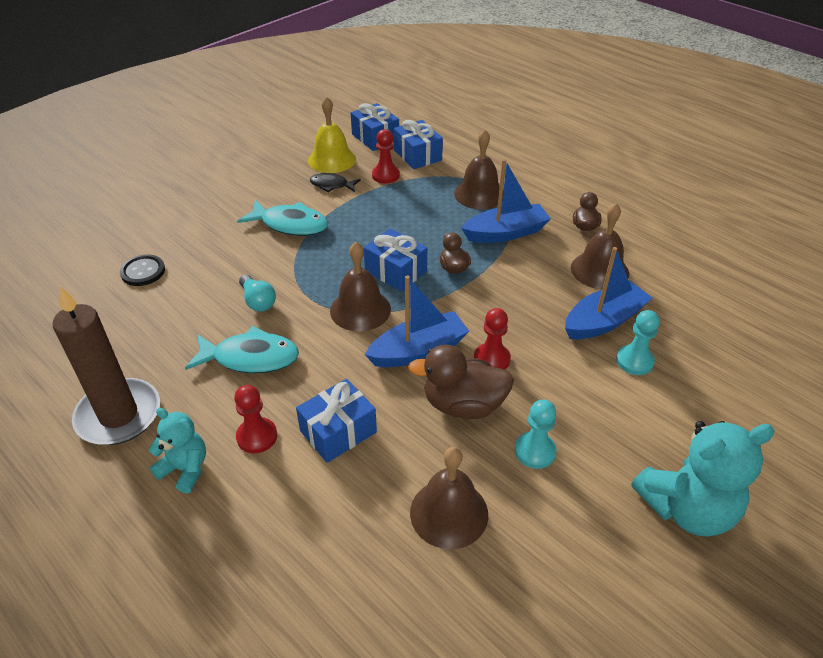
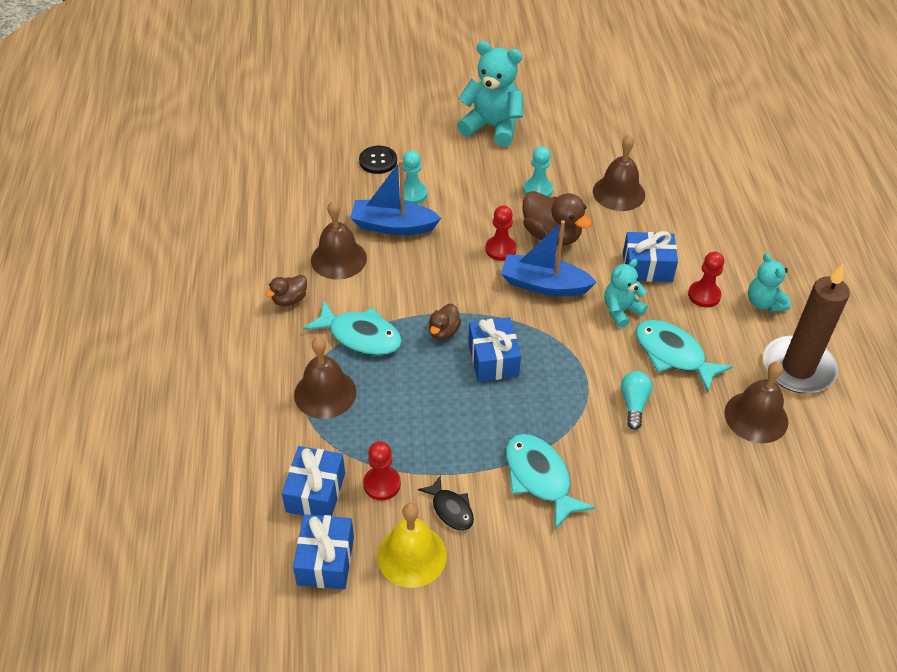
camera: 140 degrees left, 5 degrees up
black button [120,255,165,286] -> black button moved to [359,146,397,174]
brown bell [330,242,391,332] -> brown bell moved to [724,361,788,443]
blue boat [461,159,551,243] -> turquoise fish [303,301,402,356]
none -> turquoise teddy bear [604,259,648,328]

